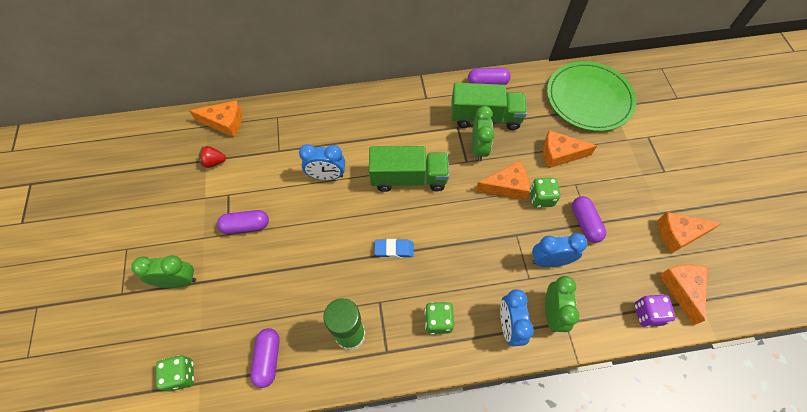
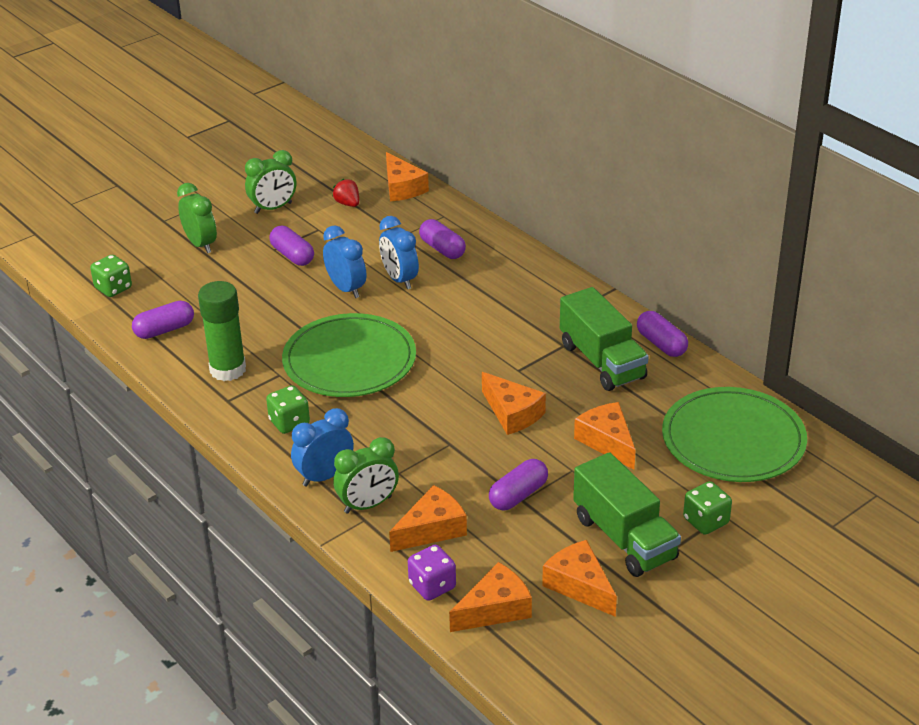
camera: 60 degrees right, 25 degrees down
green truck [369,146,449,192] -> green truck moved to [573,452,681,577]
blue eraser [374,239,414,258] -> green plate [282,313,416,397]
green clock [472,106,494,161] -> green clock moved to [245,150,296,214]
green dice [530,178,560,208] -> green dice moved to [683,481,732,535]
blue clock [532,233,588,267] -> blue clock moved to [323,225,366,298]
none -> orange cheese [389,485,467,552]
none -> purple capsule [419,219,466,259]

